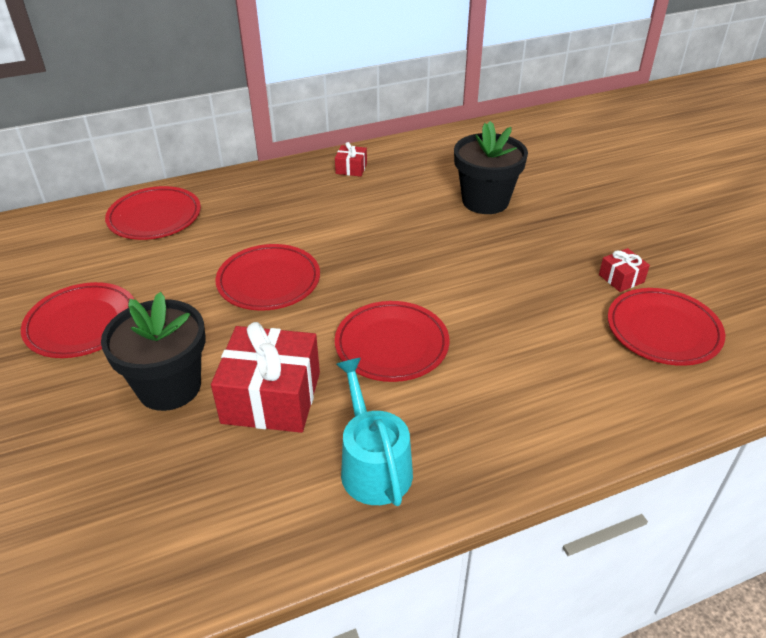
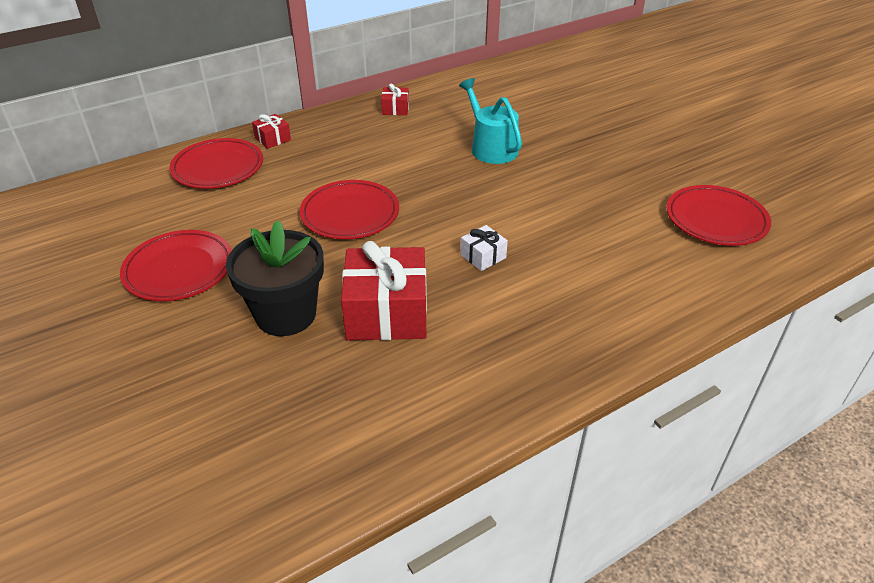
camera: 10 degrees left, 0 degrees up
red plate [335,301,449,382] -> white gift [461,225,508,271]
turquoise watering can [336,358,413,506] -> turquoise watering can moved to [459,78,522,164]
black flower pot [454,121,528,214] -> none
red gift [599,248,650,292] -> red gift moved to [252,114,291,149]

